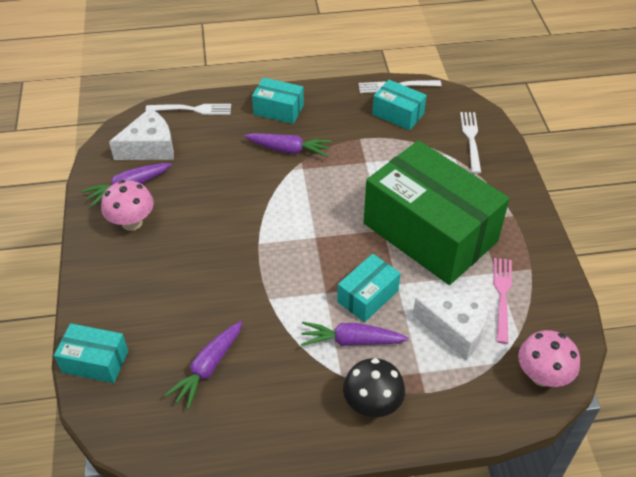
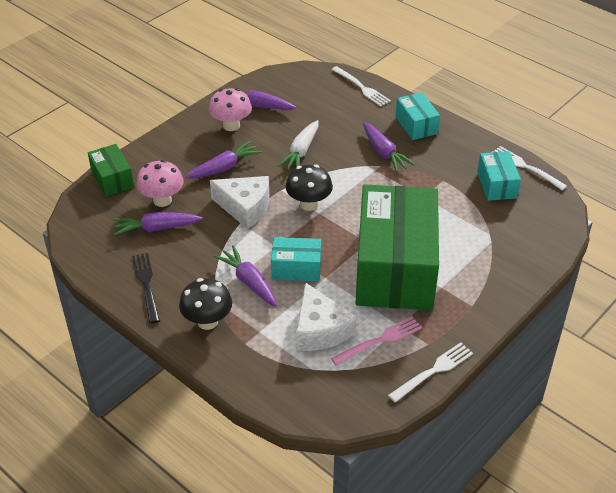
camera: 50 degrees right, 5 degrees down
turquoise box [54,323,128,383] -> green box [88,144,134,196]
white cheese [109,108,174,160] -> white cheese moved to [210,176,269,229]
white fork [460,112,481,174] -> white fork moved to [388,342,473,403]
pink mushroom [518,330,580,387] -> pink mushroom moved to [136,160,184,207]
none -> black fork [132,253,160,324]
none -> purple carrot [185,141,262,179]
none -> white carrot [277,120,319,169]
none -> black mushroom [286,164,333,211]

